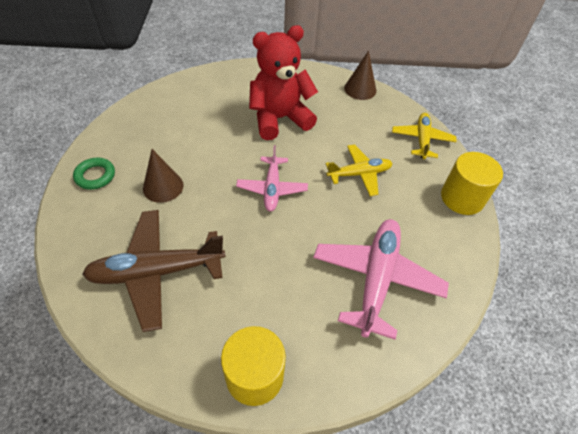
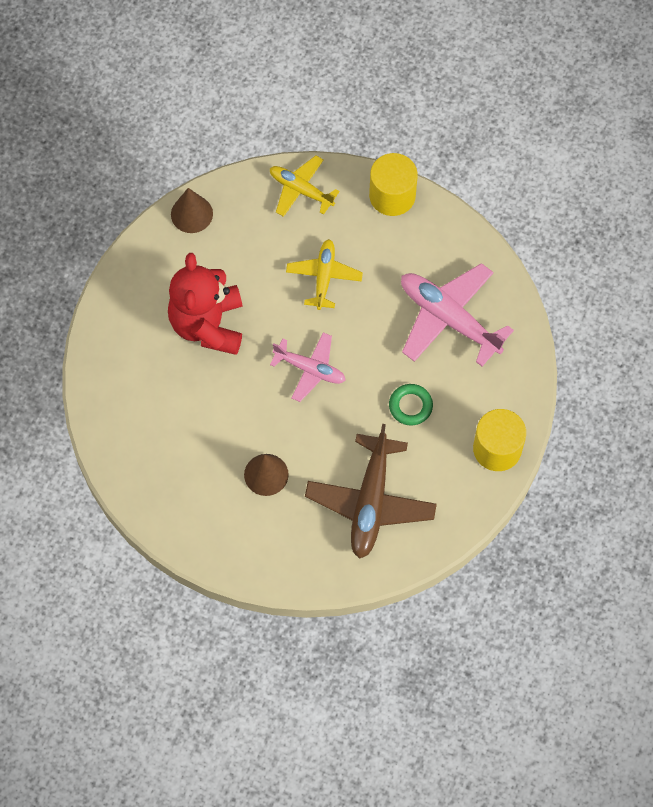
camera: 65 degrees left, 15 degrees up
green ring [73,158,115,190] -> green ring moved to [389,384,433,426]

